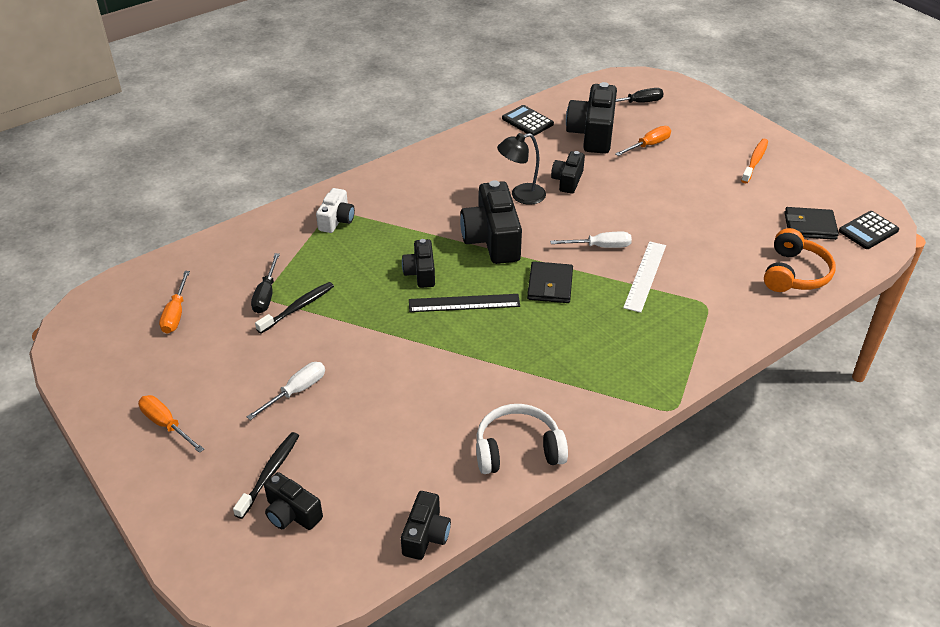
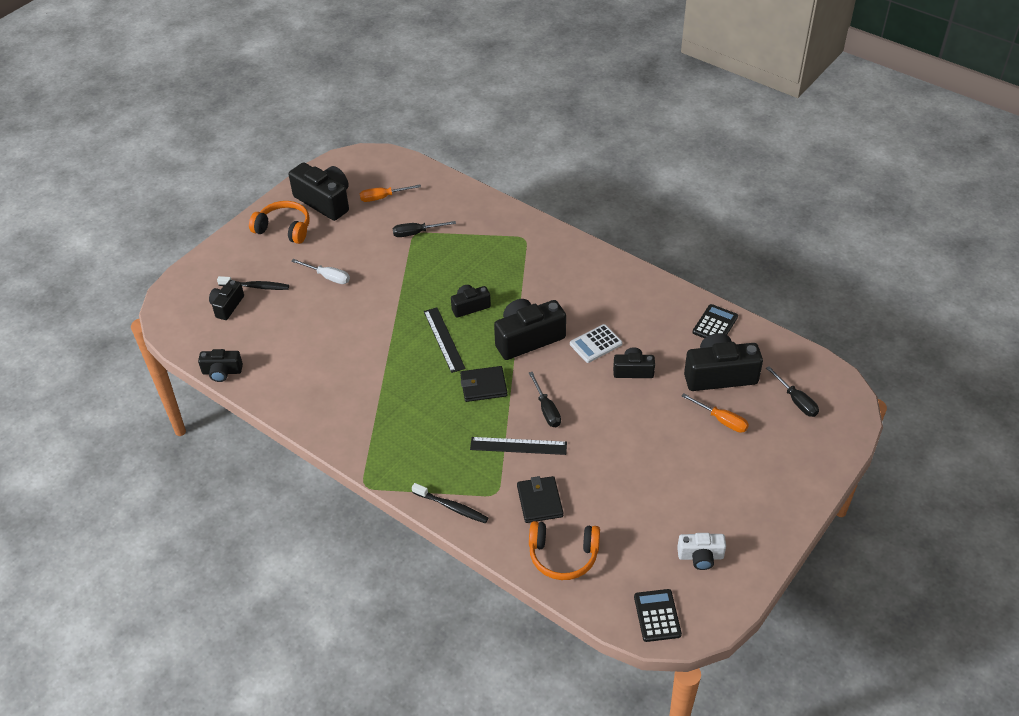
camera: 75 degrees right, 5 degrees up
orange screwdriver [138,395,204,453] -> orange headphones [249,201,310,244]
black toothbrush [255,282,334,334] -> black toothbrush moved to [412,483,488,523]
white camera [316,188,355,233] -> white camera moved to [677,533,726,570]
white headphones [476,404,568,474] -> none
black lamp [497,133,546,205] -> white calculator [570,324,623,363]
white screwdriver [550,232,632,248] -> black screwdriver [529,372,561,427]
white ruler [623,241,666,313] -> black ruler [470,437,567,455]
orange toothbrush [741,139,768,183] -> none
black wallet [784,207,839,240] -> black wallet moved to [517,476,563,523]
black calculator [839,211,899,249] -> black calculator turned 45 degrees clockwise [634,589,682,642]
none -> black camera [289,162,349,221]

